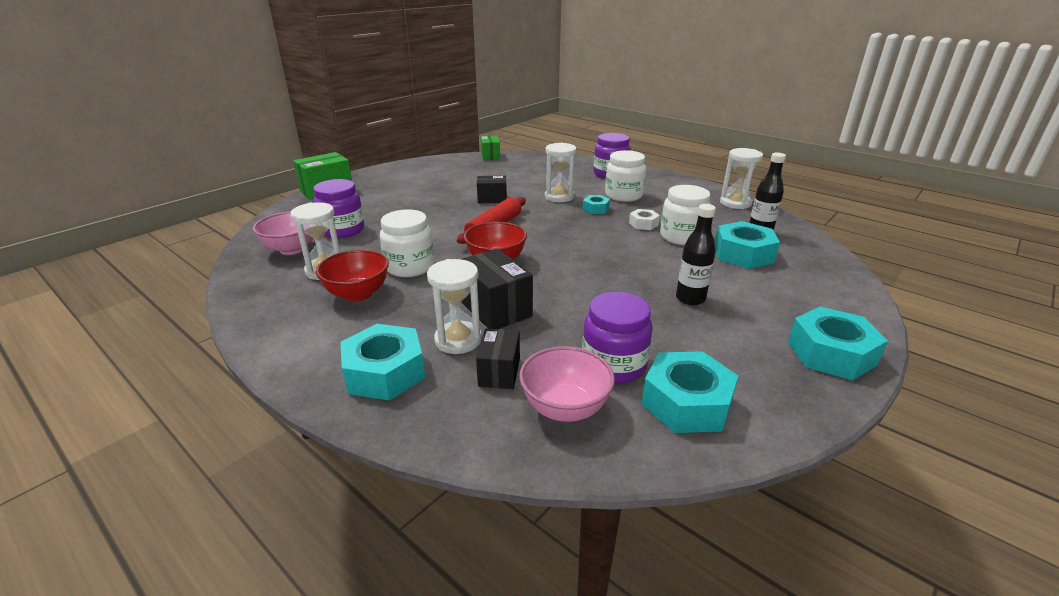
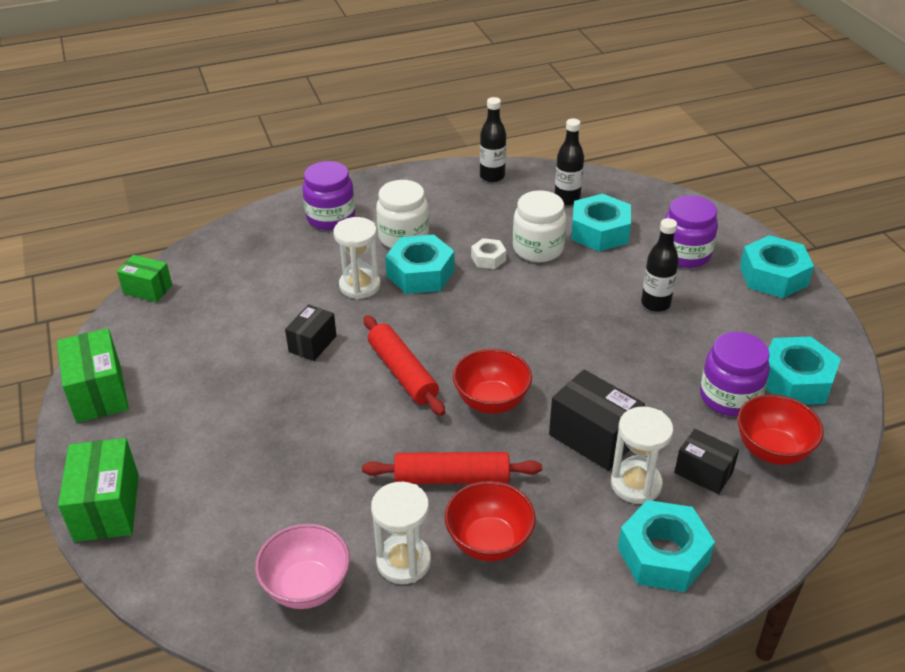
camera: 60 degrees left, 10 degrees up
purple jar [313,179,364,238] -> purple jar moved to [664,195,718,268]
white jar [380,209,434,277] -> red rolling pin [362,452,542,484]
black box [461,249,533,329] -> black box turned 45 degrees clockwise [549,370,645,471]
pink bowl [519,346,615,422] -> red bowl [737,395,824,465]
turquoise nut [582,195,610,214] -> turquoise nut [385,235,454,294], size x1.90
white hourglass [720,148,763,209] -> black bottle [480,97,506,182]
none -> green box [57,328,129,423]

